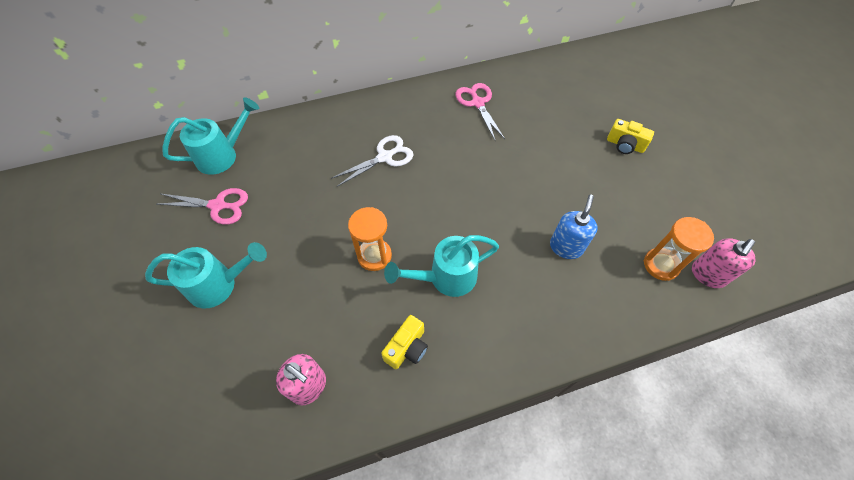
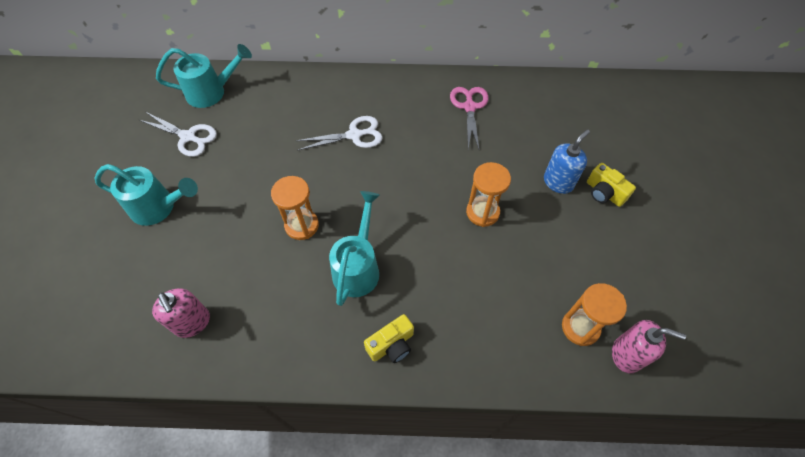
camera: 20 degrees right, 0 degrees up
pink scissors [158,188,248,225] -> white scissors [139,112,217,157]
yellow camera [381,315,428,369] -> yellow camera moved to [364,314,414,363]
turquoise watering can [384,235,499,297] -> turquoise watering can turned 105 degrees clockwise [329,191,380,306]
blue soap dispenser [550,194,598,259] -> blue soap dispenser moved to [544,130,590,194]
pink soap dispenser [692,239,755,288] -> pink soap dispenser turned 135 degrees counterclockwise [612,320,686,374]
none -> orange hourglass [466,162,511,227]

